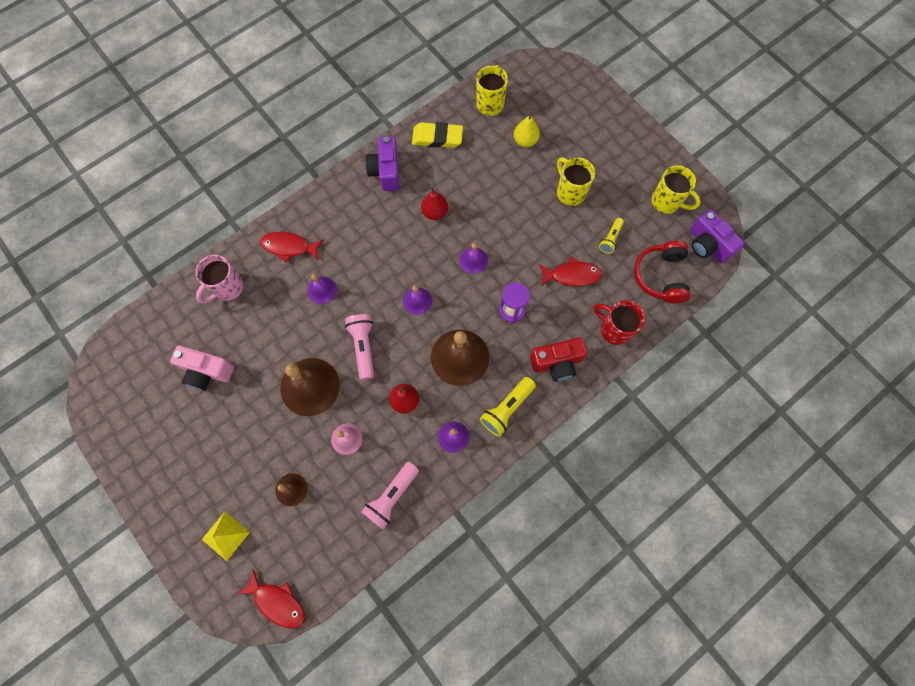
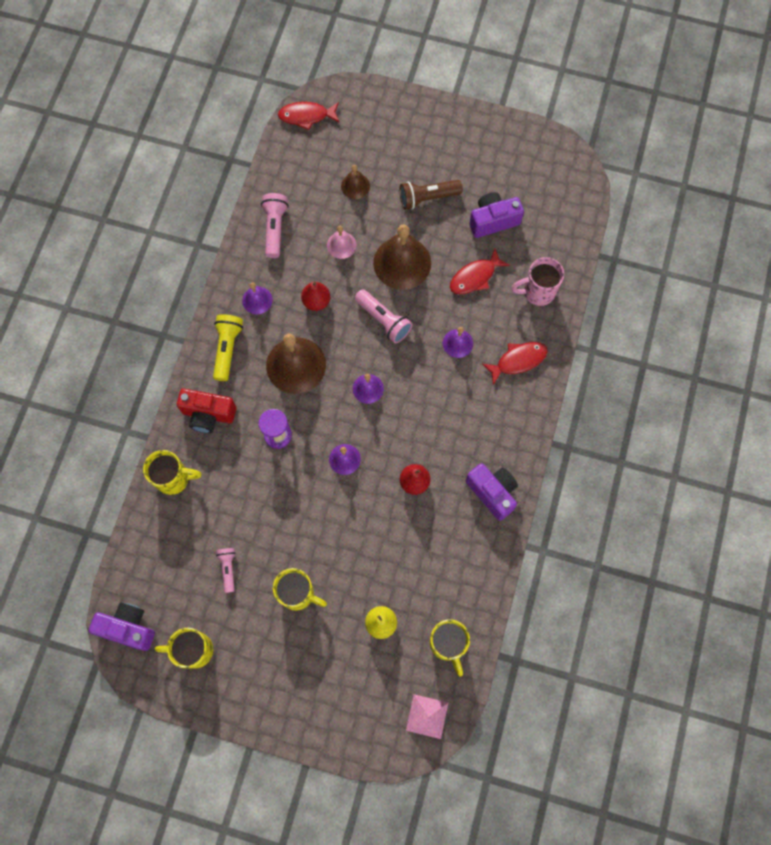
camera: 145 degrees right, 0 degrees up
pink camera [170,345,234,391] -> purple camera [469,192,524,238]
pink mug [195,255,244,304] -> pink mug turned 105 degrees counterclockwise [511,257,564,306]
yellow pyramid [202,512,250,561] -> none
yellow eraser [412,122,463,148] -> none
red camera [530,337,587,382] -> red camera turned 120 degrees counterclockwise [177,388,237,433]
red fish [539,257,603,286] -> red fish moved to [450,249,510,294]
red mug [594,300,645,345] -> yellow mug [143,450,201,495]
yellow flashlight [599,218,624,254] -> pink flashlight [216,548,236,593]
red headphones [634,241,690,304] -> none
none -> brown flashlight [400,180,463,210]
none -> pink pyramid [406,694,448,739]

